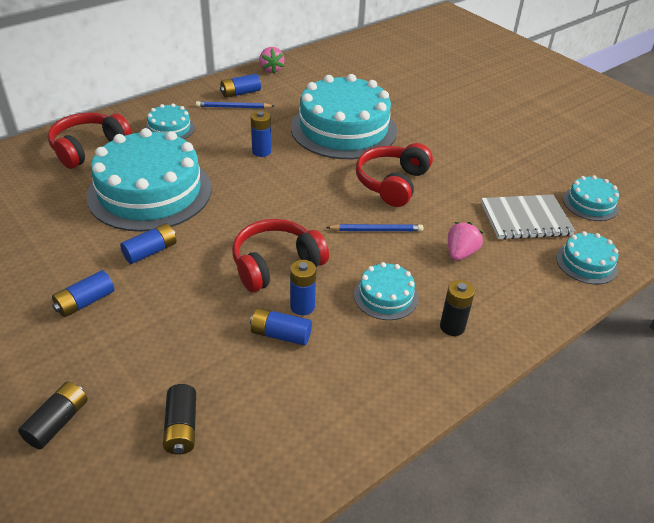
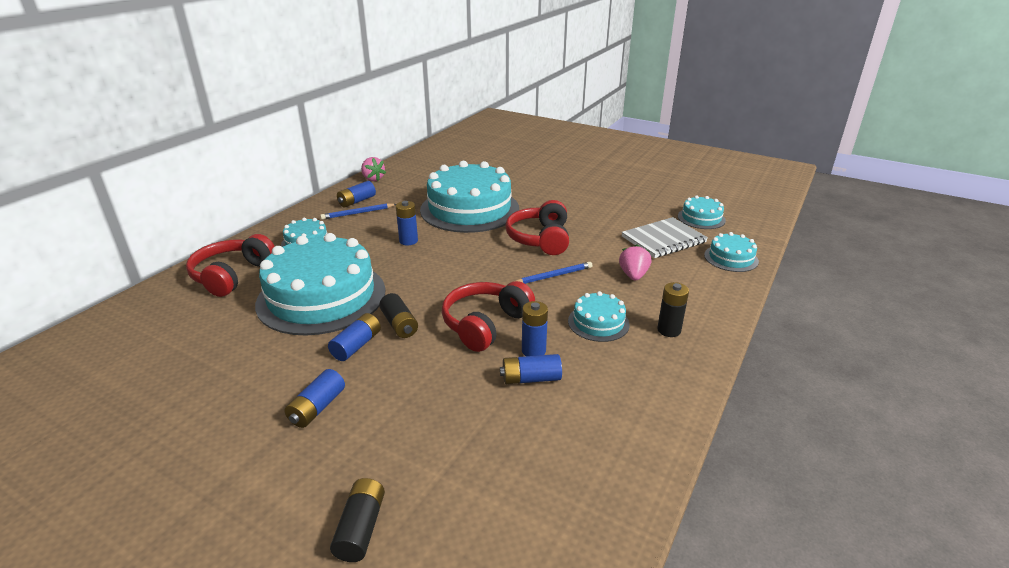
camera: 20 degrees left, 10 degrees down
black battery [163,384,196,455] -> black battery moved to [379,293,418,338]

